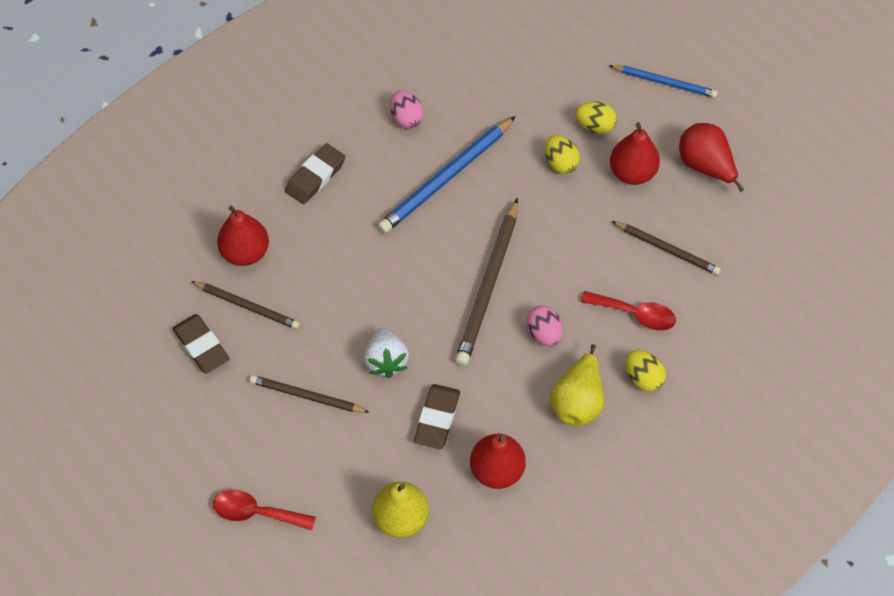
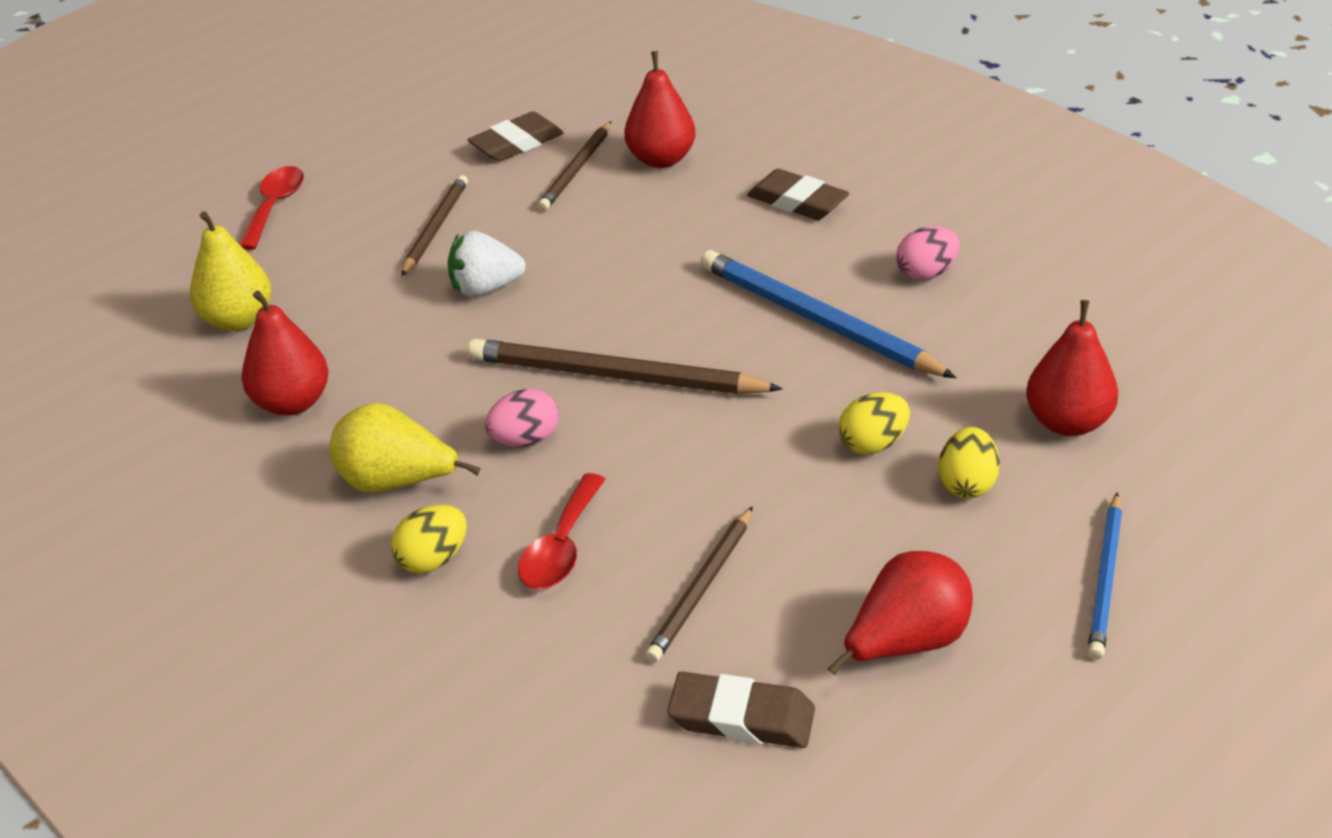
camera: 90 degrees right, 20 degrees down
brown eraser [414,384,460,449] -> brown eraser moved to [667,672,815,748]
red pear [610,122,660,185] -> red pear moved to [1026,300,1118,436]

